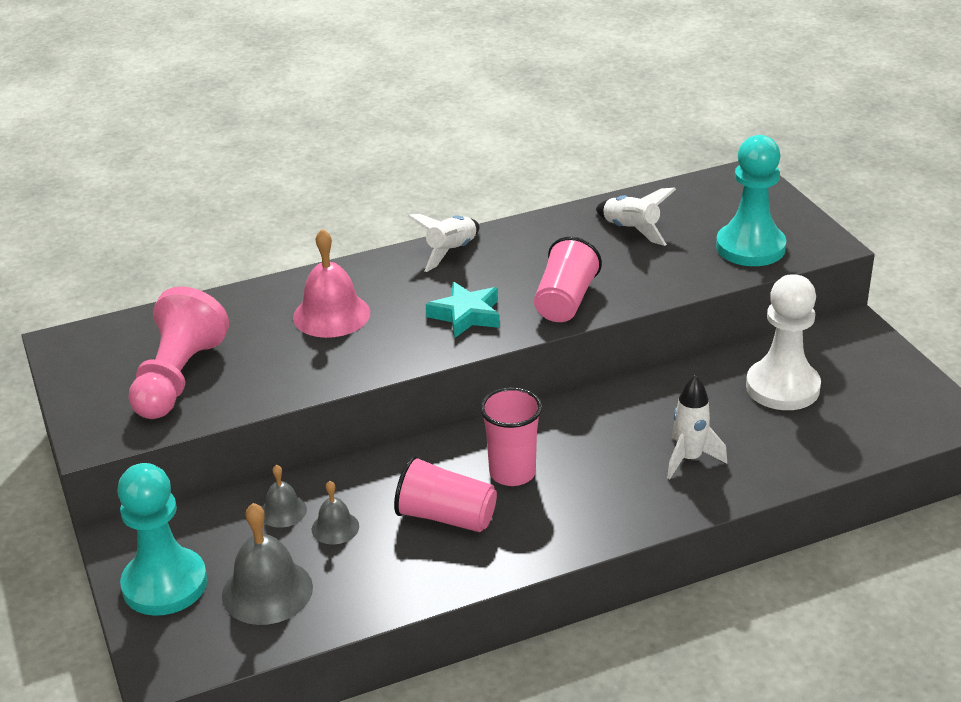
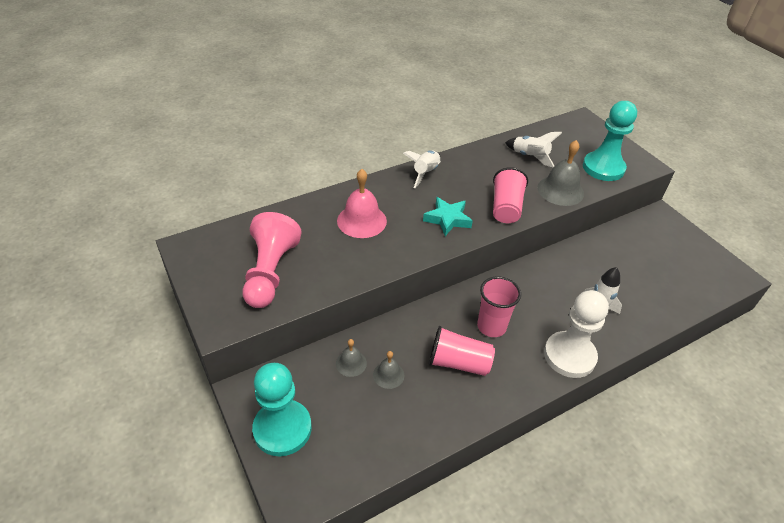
camera: 10 degrees left, 10 degrees up
grey bell [222,503,313,625] -> grey bell moved to [537,140,584,206]
white pawn [746,274,821,410] -> white pawn moved to [544,290,609,378]

